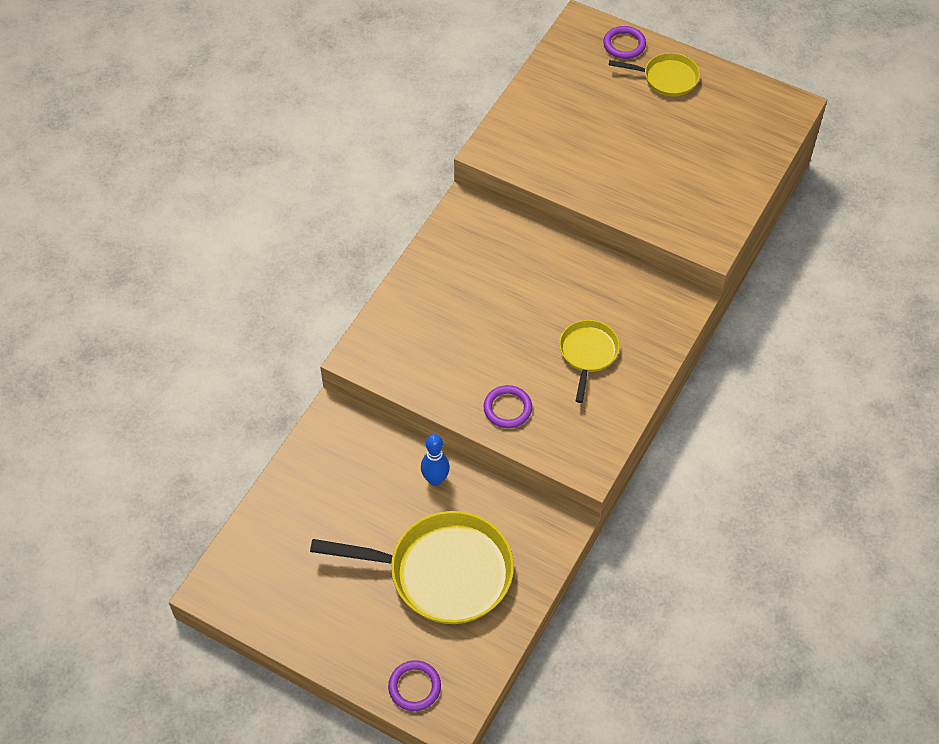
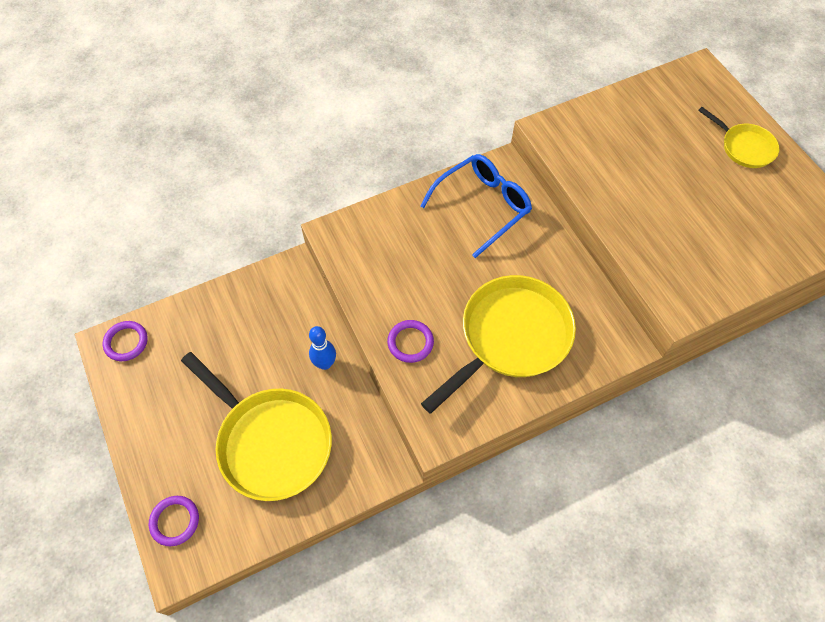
camera: 35 degrees right, 5 degrees up
yellow pan [559,320,620,403] -> yellow pan [421,275,576,414], size x1.90
purple ring [603,26,646,59] -> purple ring moved to [103,321,148,361]
none -> blue glasses [420,154,532,258]

